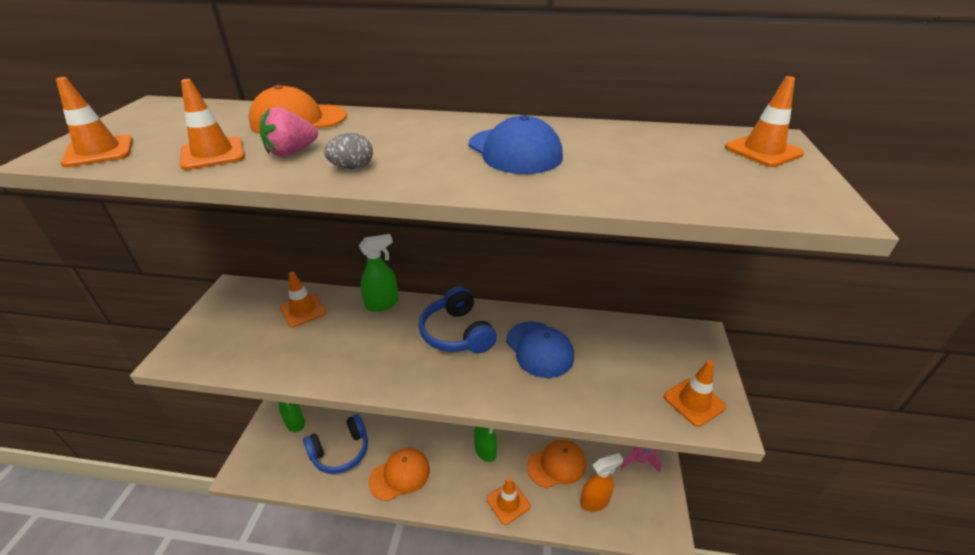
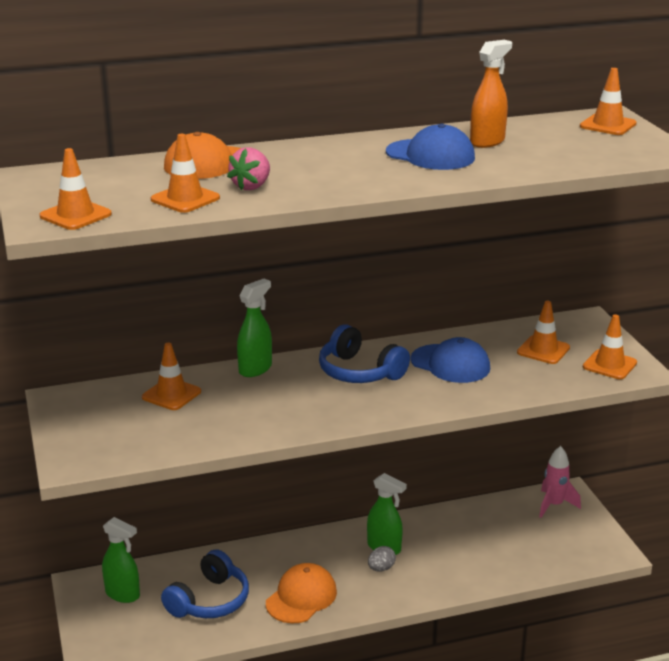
camera: 25 degrees left, 10 degrees down
grey egg [324,133,373,169] -> grey egg moved to [368,546,396,571]
orange traffic cone [486,478,531,525] -> orange traffic cone moved to [517,301,570,364]
orange cap [527,440,586,488] -> none
orange spray bottle [580,453,623,512] -> orange spray bottle moved to [470,40,512,148]

